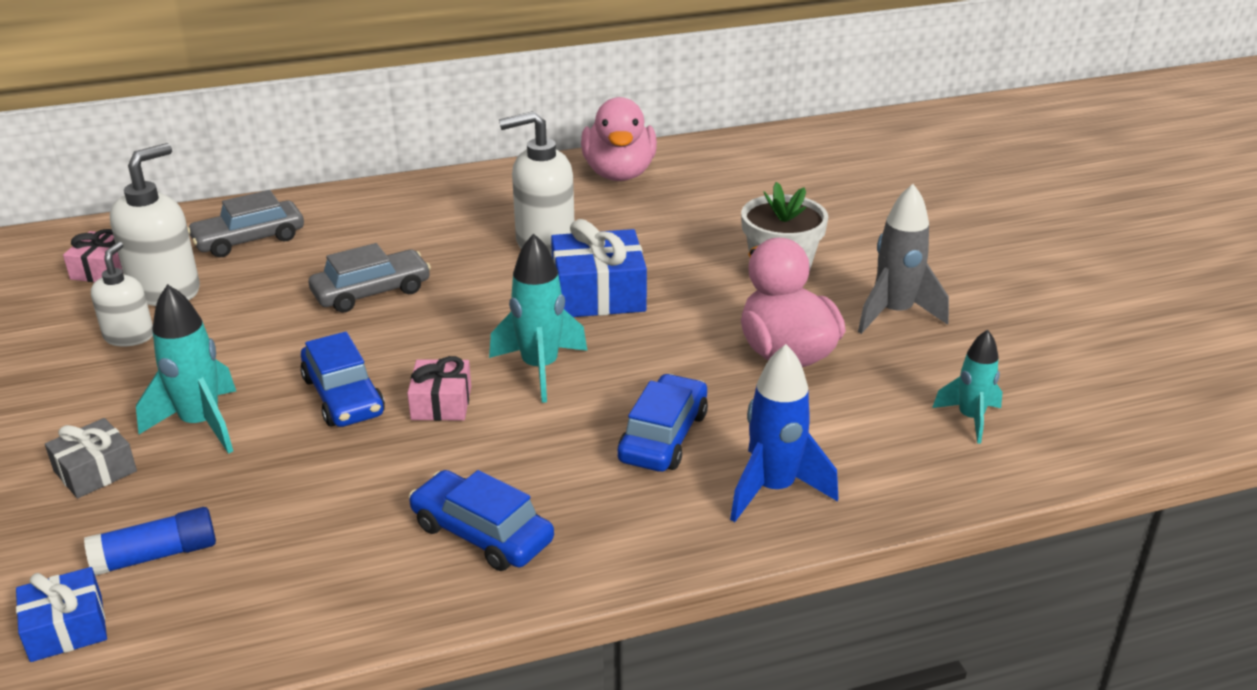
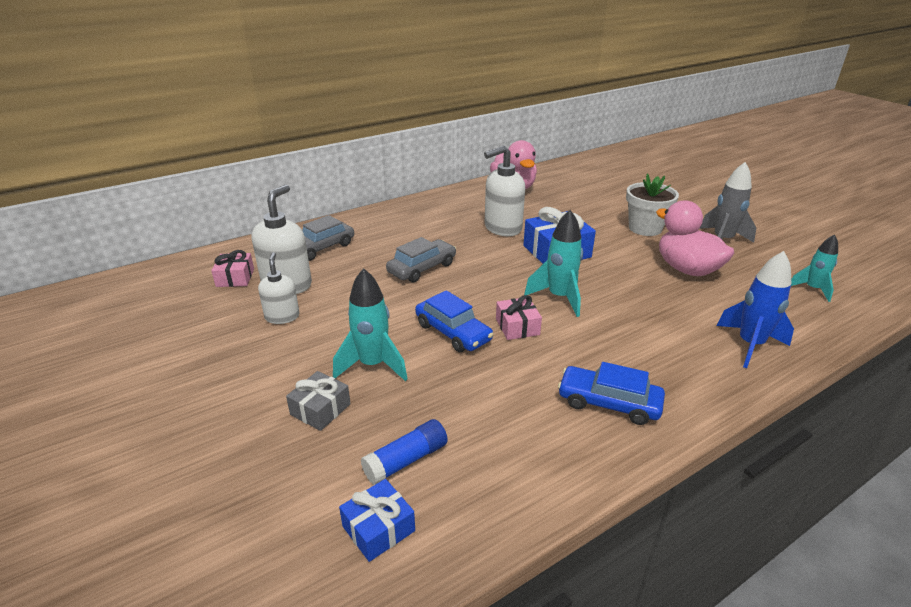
camera: 15 degrees left, 0 degrees up
blue car [617,374,708,472] -> none

